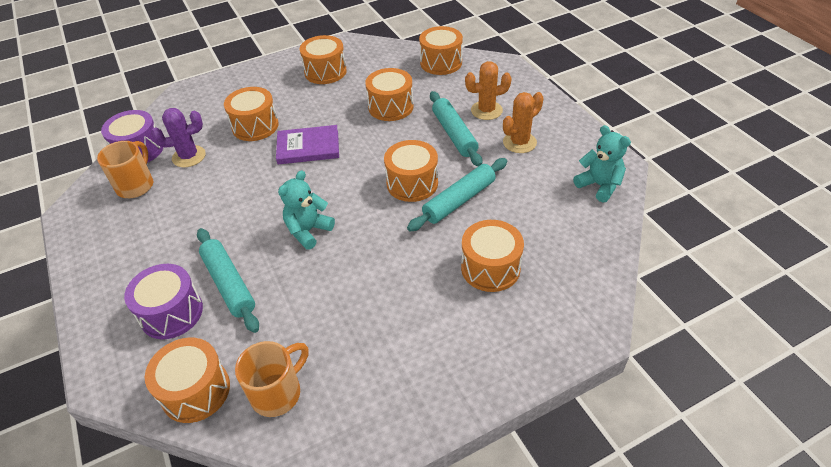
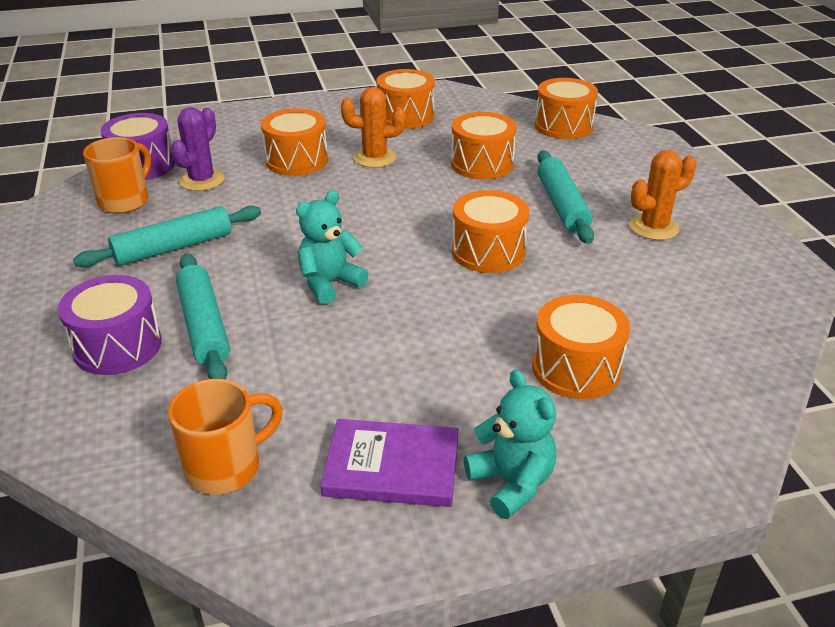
camera: 10 degrees right, 10 degrees down
orange drum [145,338,230,423] -> none
purple cactus [151,108,206,167] -> purple cactus turned 60 degrees counterclockwise [171,107,224,191]
purple book [276,125,339,164] -> purple book moved to [320,419,458,507]
turquoise rolling pin [407,158,507,232] -> turquoise rolling pin moved to [73,206,261,268]
orange cactus [465,61,512,120] -> orange cactus moved to [341,87,406,168]
turquoise teddy bear [573,125,631,202] -> turquoise teddy bear moved to [464,369,556,519]

